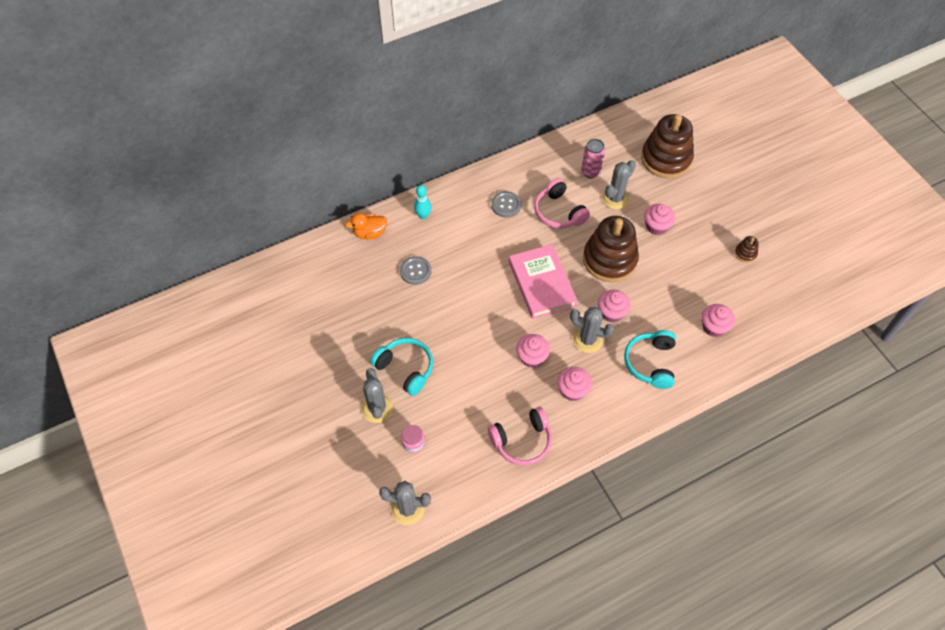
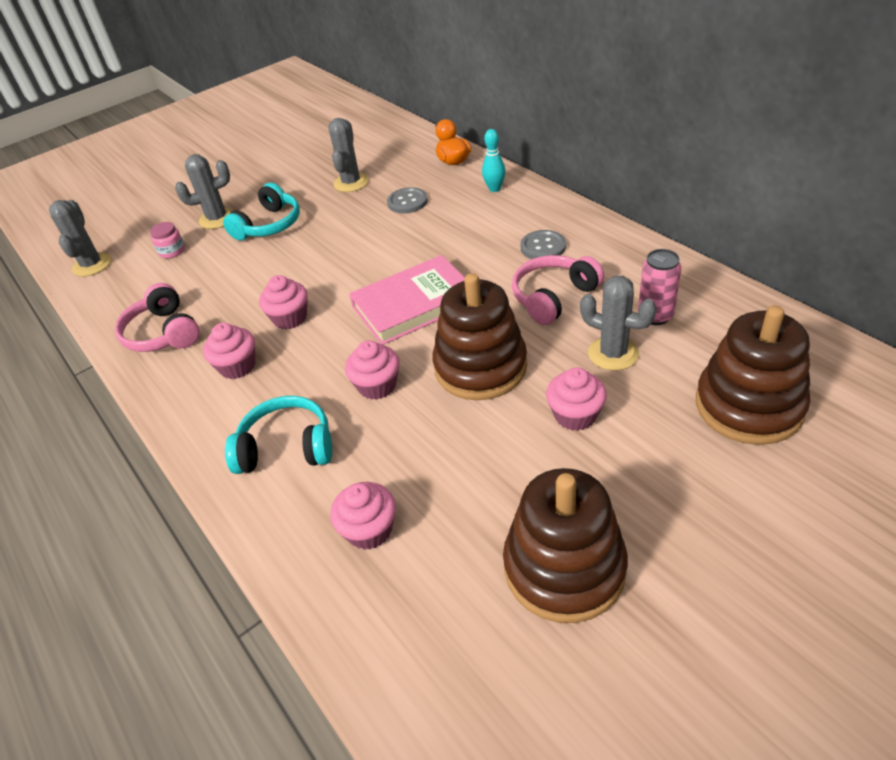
camera: 85 degrees right, 15 degrees down
grey cactus [570,307,614,353] -> grey cactus moved to [328,118,369,192]
brown stacking toy [735,236,759,263] -> brown stacking toy [503,468,628,623], size x2.45

